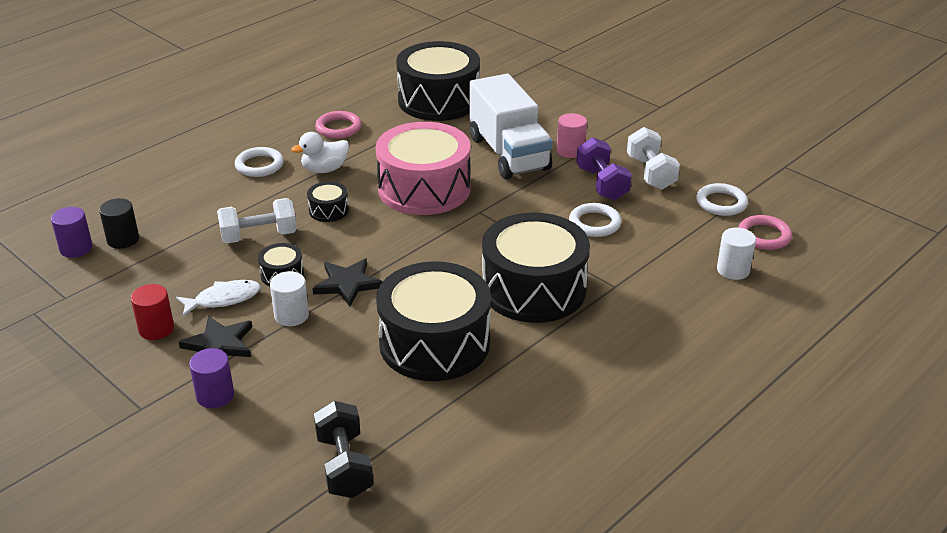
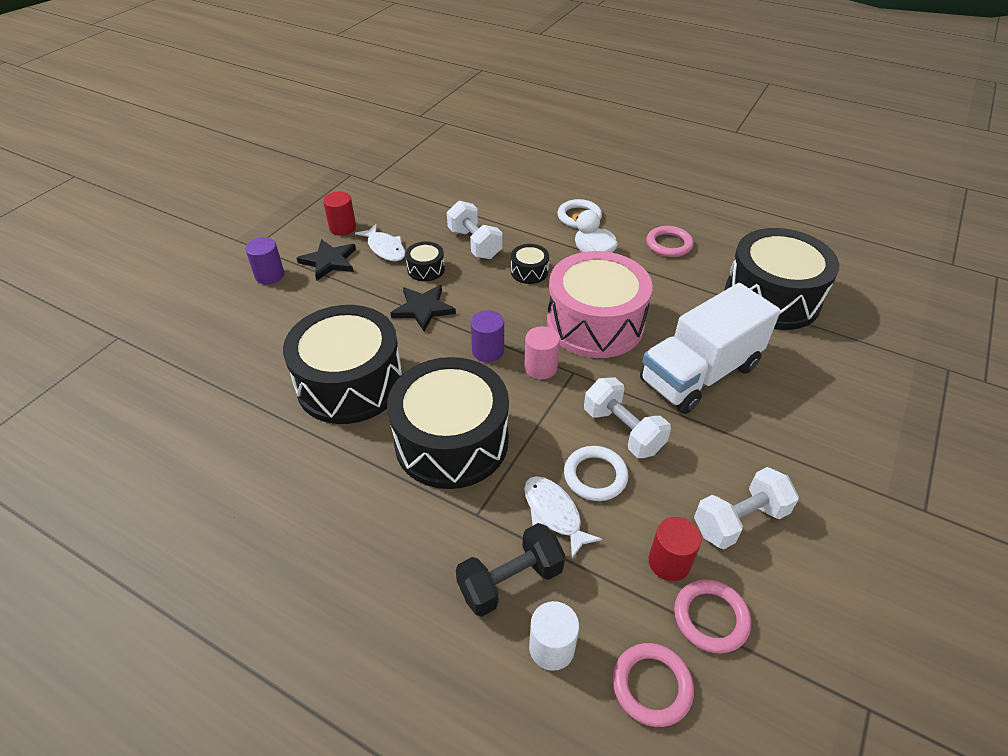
camera: 75 degrees right, 10 degrees up
purple cylinder [51,207,93,258] -> purple cylinder moved to [471,310,504,362]
black cylinder [99,198,139,249] -> none
white cylinder [270,271,309,326] -> none
black dumbbell [314,401,373,498] -> black dumbbell moved to [456,523,565,617]
pink cylinder [557,113,587,158] -> pink cylinder moved to [524,326,560,379]
purple dumbbell [576,137,632,201] -> none
white ring [696,183,748,216] -> pink ring [674,579,751,654]
none -> white fish [524,476,602,558]
none -> white dumbbell [584,377,671,458]
none -> red cylinder [649,517,702,581]

